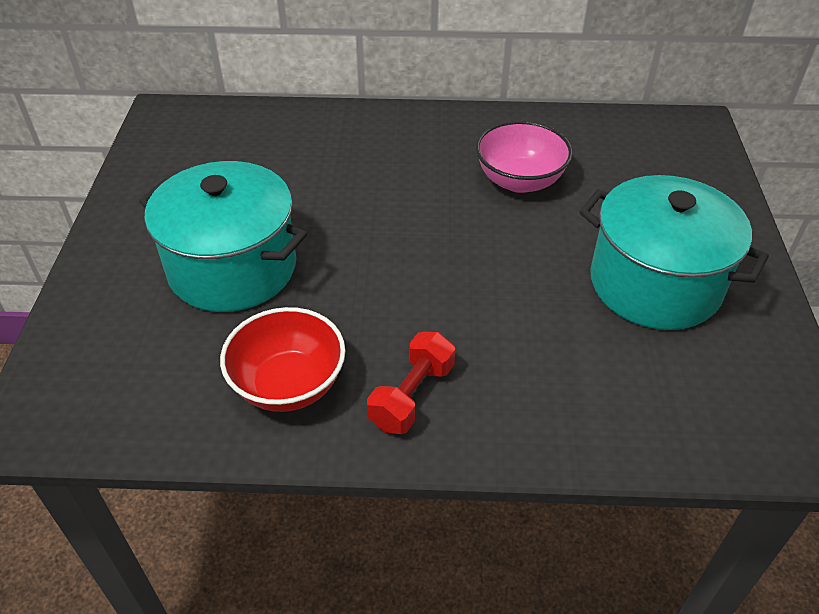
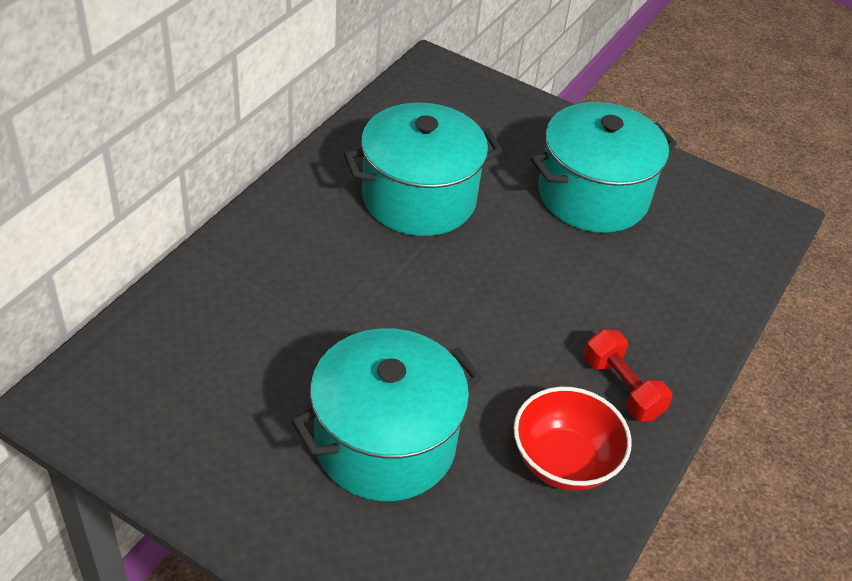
camera: 65 degrees left, 0 degrees up
pink bowl [476,121,573,193] -> turquoise pot [344,103,502,236]

